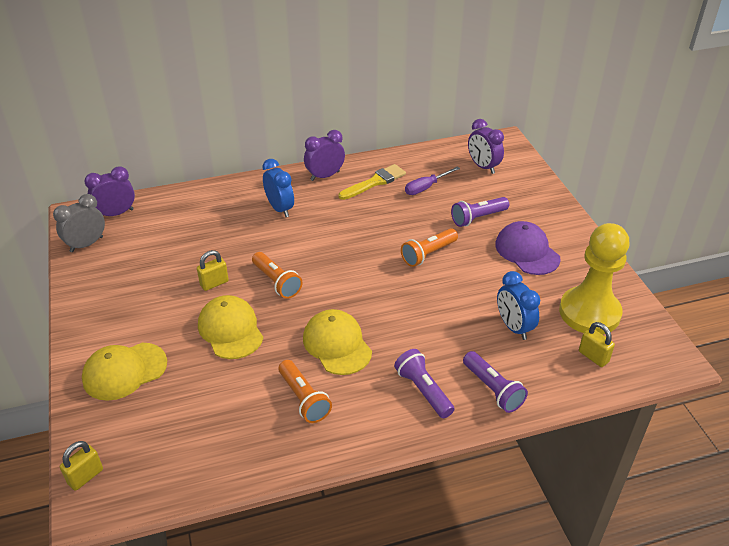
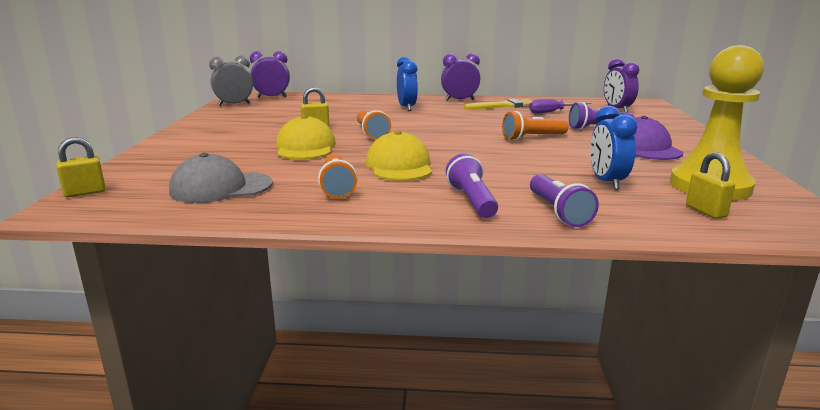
camera: 20 degrees right, 20 degrees down
yellow cap [82,343,167,401] -> none
none -> grey cap [169,153,273,203]

